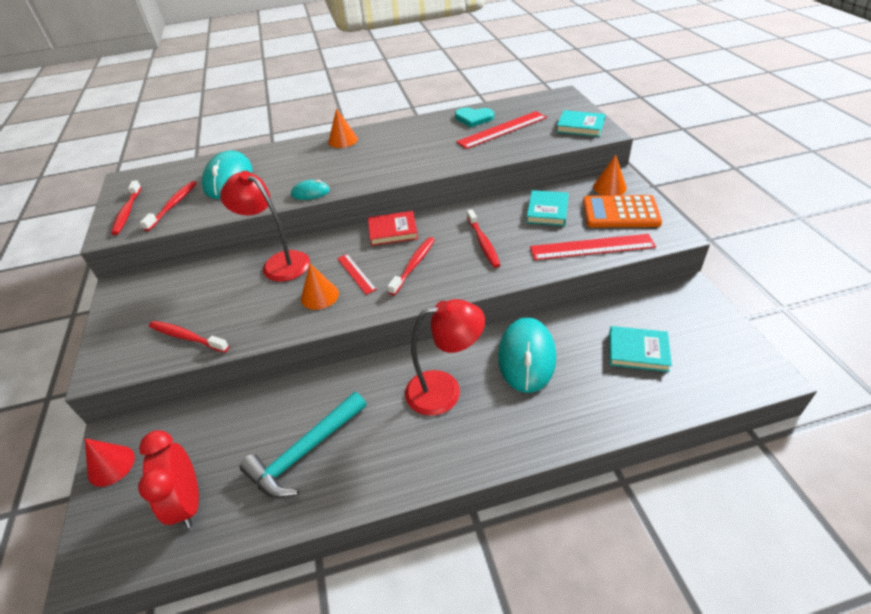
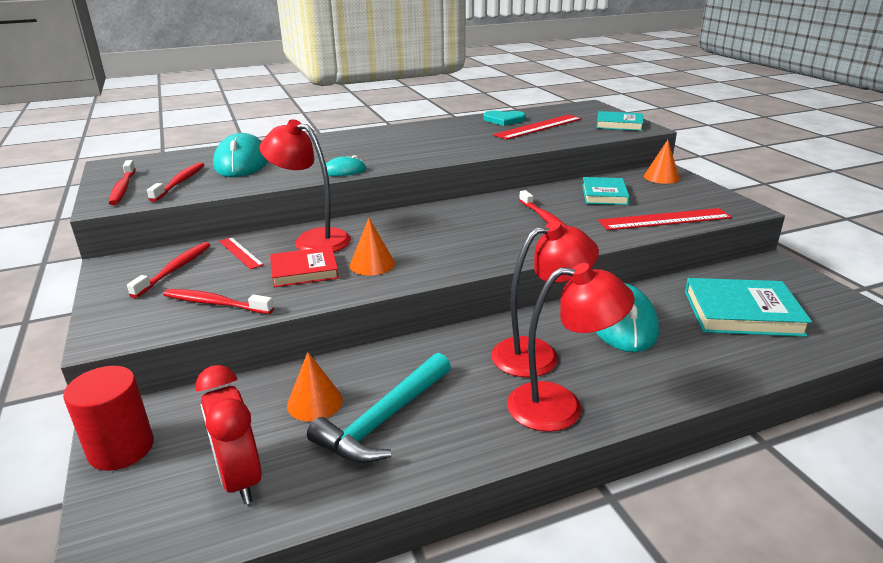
camera: 10 degrees left, 15 degrees down
red cone [85,438,135,487] -> red cylinder [63,366,154,471]
orange cone [328,108,358,148] -> orange cone moved to [287,352,343,422]
red ruler [337,254,377,295] -> red ruler moved to [219,237,264,270]
red book [368,211,418,246] -> red book moved to [270,246,339,287]
red toothbrush [387,237,435,295] -> red toothbrush moved to [127,242,210,298]
orange calculator [583,195,662,227] -> none
turquoise book [609,326,672,372] -> turquoise book [685,278,812,337], size x1.53
none -> red lamp [507,263,635,432]

